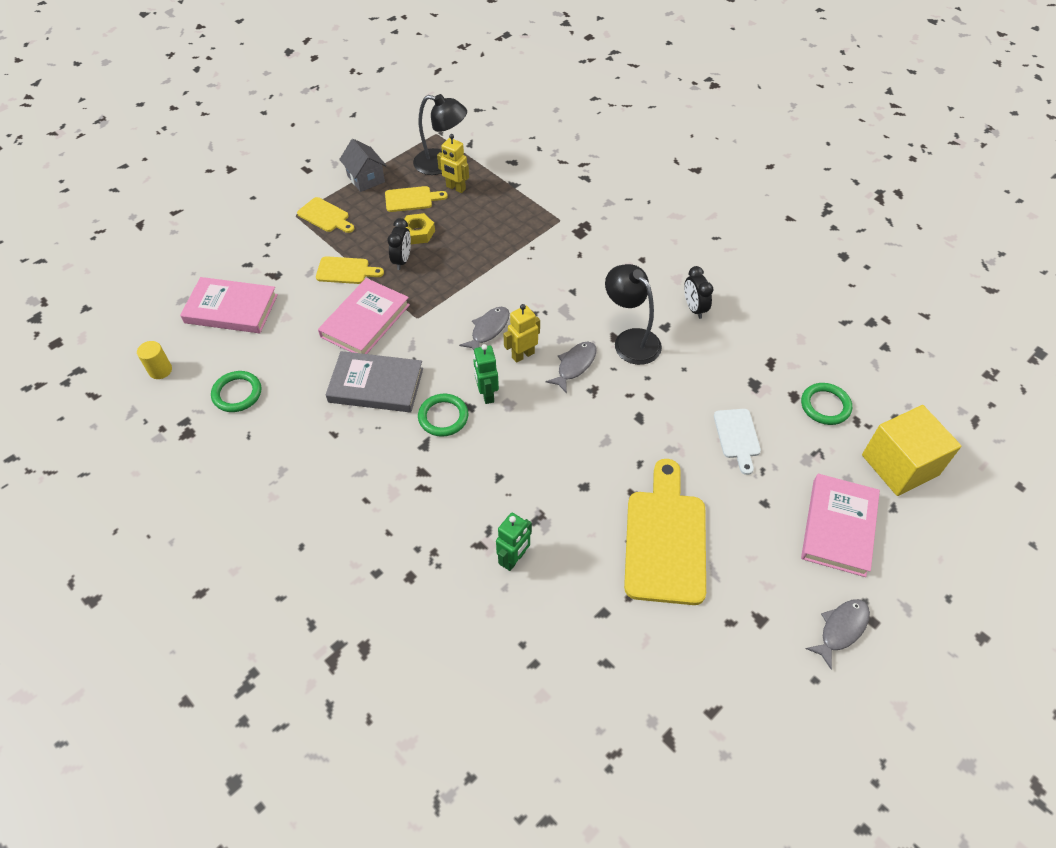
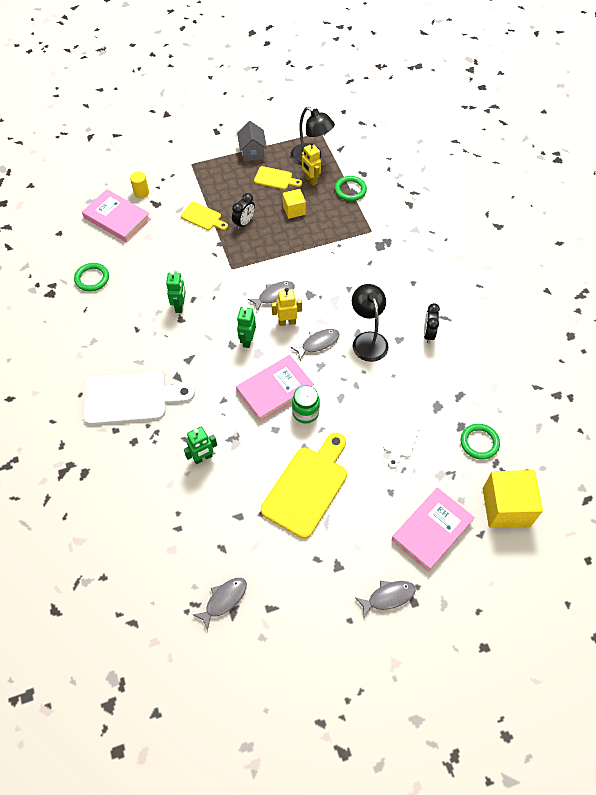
camera: 25 degrees right, 5 degrees up
yellow cylinder [137,341,172,379] -> yellow cylinder moved to [130,171,149,198]
yellow cutting board [297,197,354,233] -> none
pink book [318,278,410,354] -> pink book moved to [236,355,314,422]
grey book [326,351,423,412] -> green robot [166,271,186,313]
yellow nut [404,213,435,244] -> none
green ring [418,394,468,437] -> green ring moved to [335,176,367,201]
none -> white cutting board [83,372,195,425]
none -> grey fish [193,578,247,631]
none -> yellow cube [282,189,306,219]
none -> green jar [292,385,320,424]

